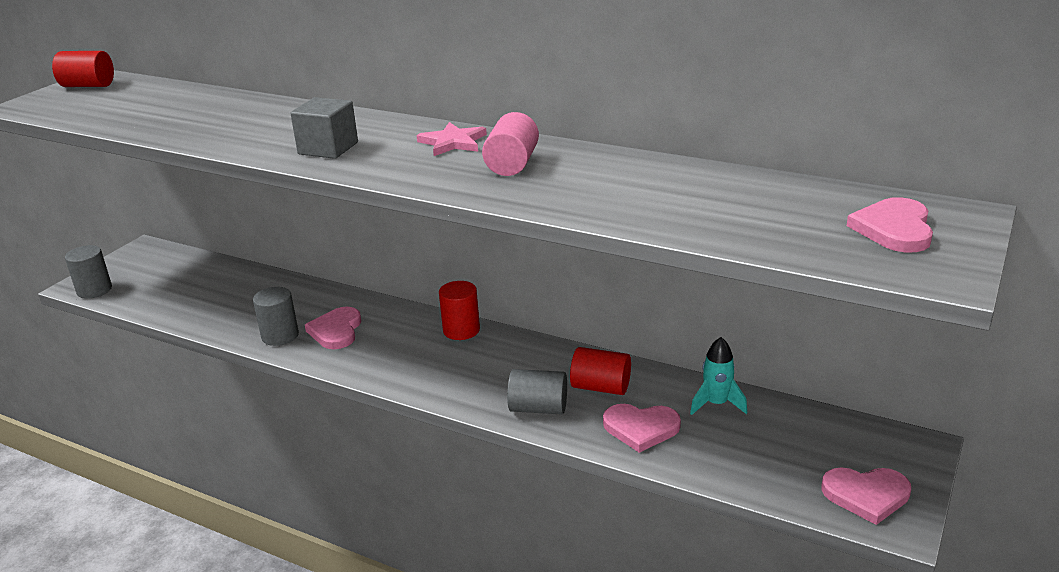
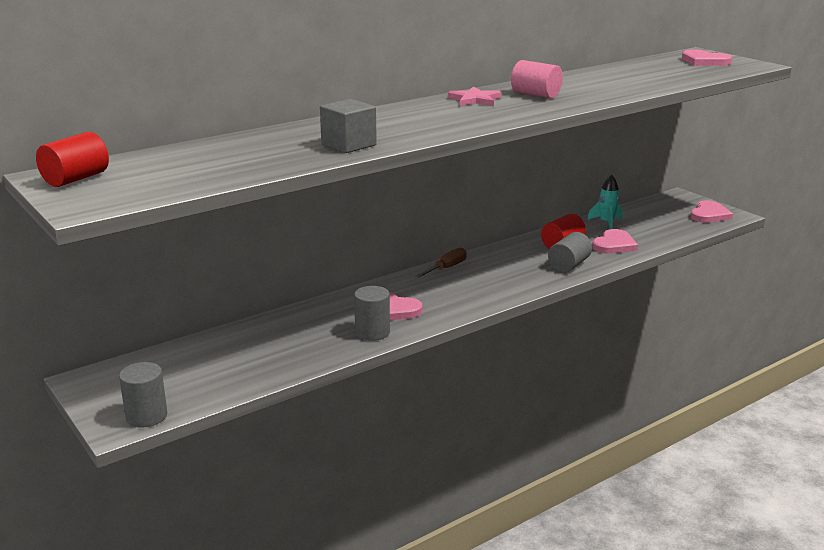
camera: 65 degrees left, 5 degrees down
grey cube [290,97,358,159] -> grey cube moved to [320,99,377,153]
red cylinder [439,281,480,340] -> brown screwdriver [415,247,467,278]

